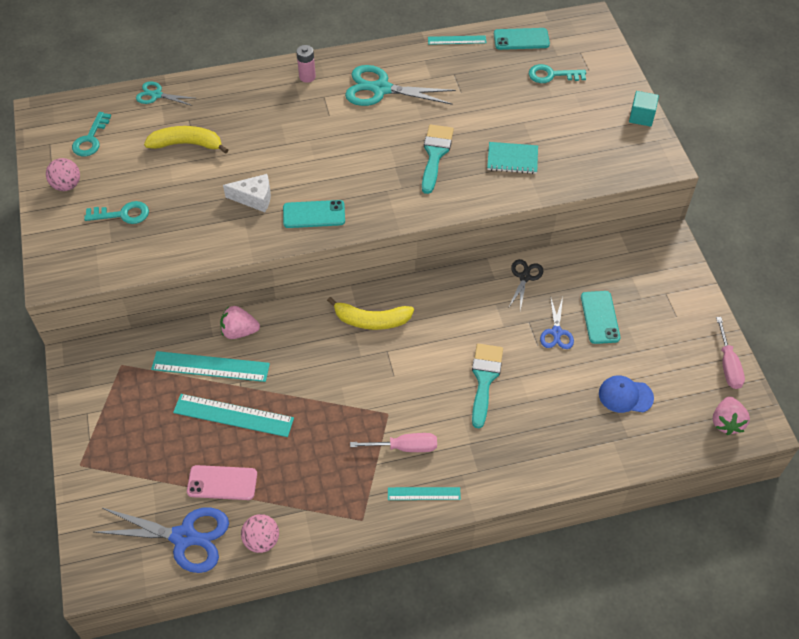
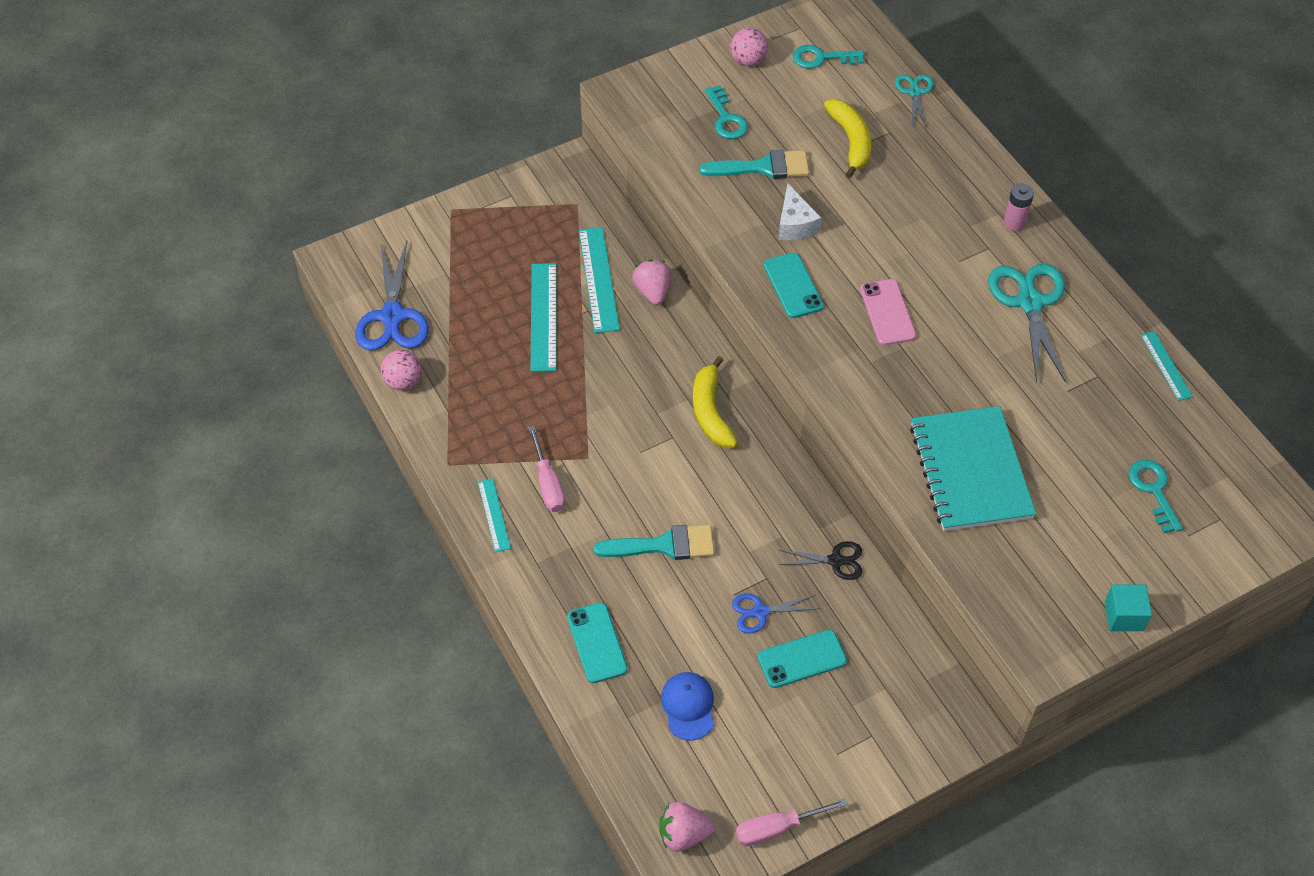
camera: 75 degrees right, 0 degrees up
pink phone [187,465,257,500] -> pink phone moved to [860,279,916,345]
turquoise brush [422,124,454,194] -> turquoise brush moved to [699,150,810,179]
turquoise notebook [487,142,538,174] -> turquoise notebook [910,406,1036,531], size x1.90
turquoise phone [494,28,550,50] -> turquoise phone moved to [567,603,627,683]

